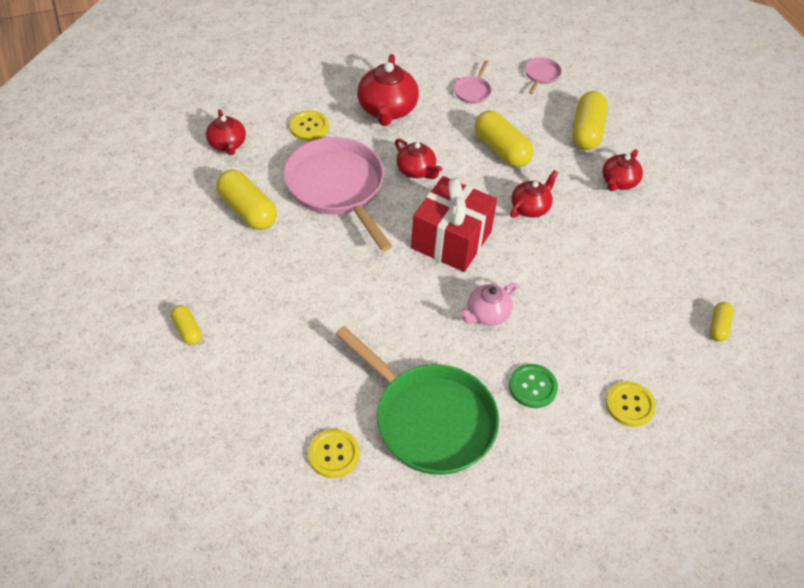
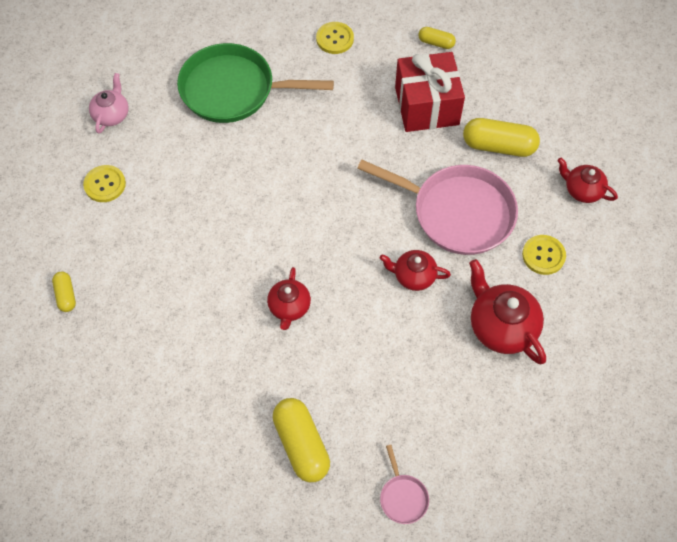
camera: 145 degrees right, 10 degrees up
yellow button [308,429,359,478] -> yellow button moved to [316,22,354,54]
red gift [411,176,497,272] -> red gift moved to [395,52,465,132]
pink pan [454,60,491,104] -> none
pink teapot [460,283,518,326] -> pink teapot moved to [89,73,128,134]
yellow capsule [474,110,534,167] -> none
green button [509,364,558,408] -> none
red teapot [602,149,643,191] -> none

